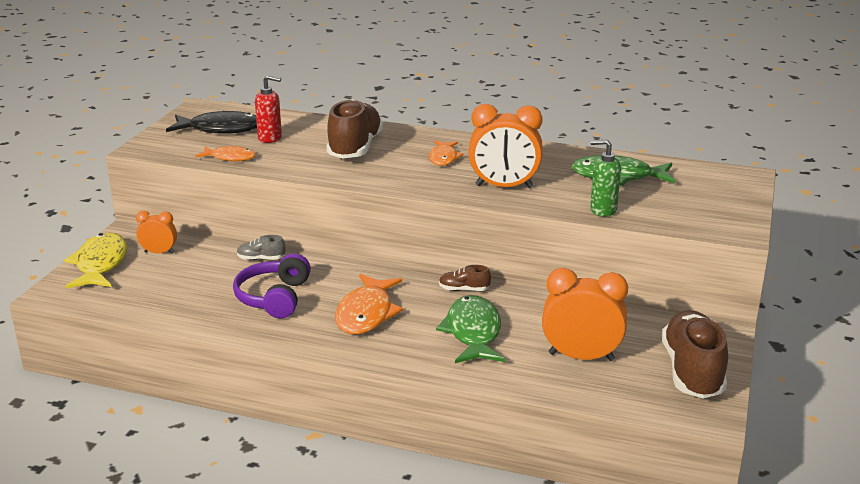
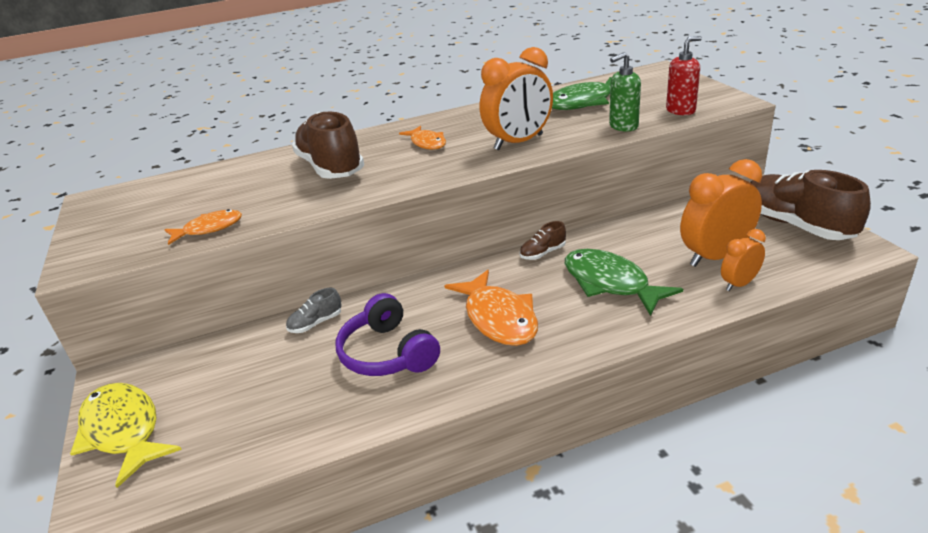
camera: 35 degrees left, 5 degrees up
orange clock [136,211,177,254] -> orange clock moved to [721,229,766,291]
black fish [166,111,257,134] -> none
red soap dispenser [255,75,282,143] -> red soap dispenser moved to [666,36,702,115]

